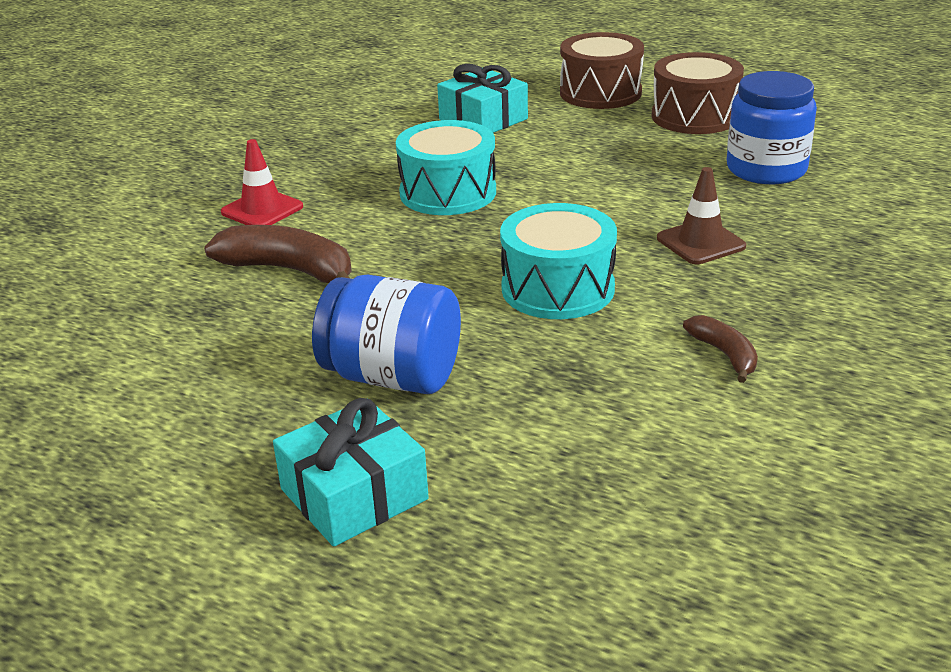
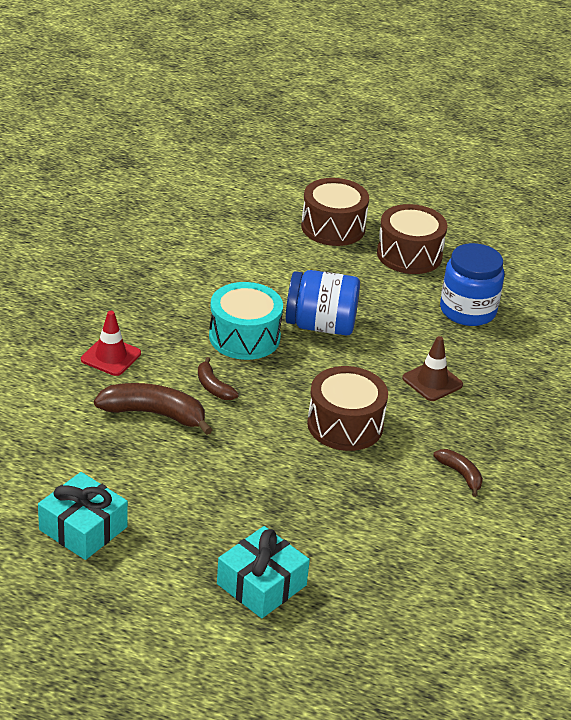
camera: 15 degrees left, 5 degrees up
blue jar [312,275,461,394] -> blue jar moved to [286,270,360,336]
turquoise gift [437,64,528,133] -> turquoise gift moved to [38,472,128,560]
turquoise drum [500,203,617,319] -> brown drum [307,366,388,451]
none -> brown banana [198,357,239,400]

